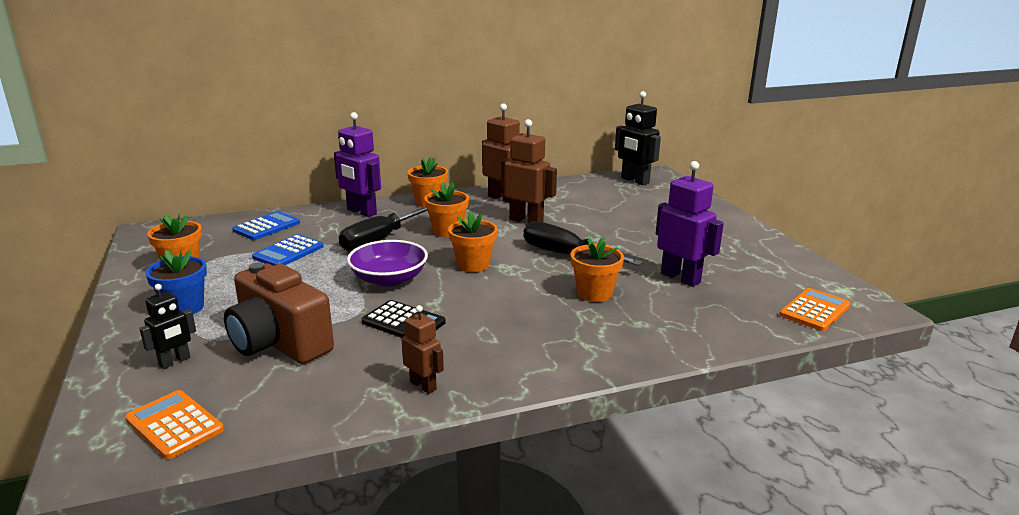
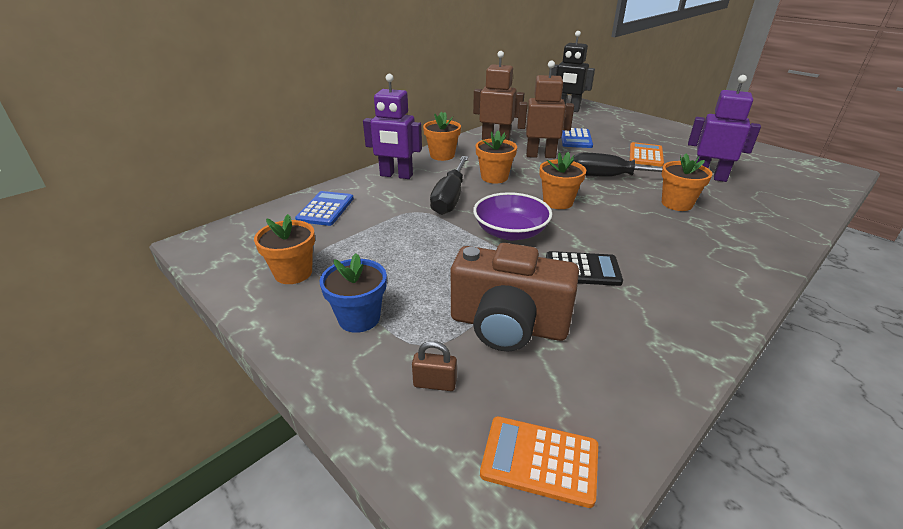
camera: 25 degrees left, 10 degrees up
black robot [139,284,196,369] -> brown padlock [412,341,457,391]
blue calculator [252,234,324,266] -> blue calculator moved to [561,128,593,148]
brown robot [402,305,444,394] -> none
orange calculator [779,288,851,331] -> orange calculator moved to [630,142,664,167]

